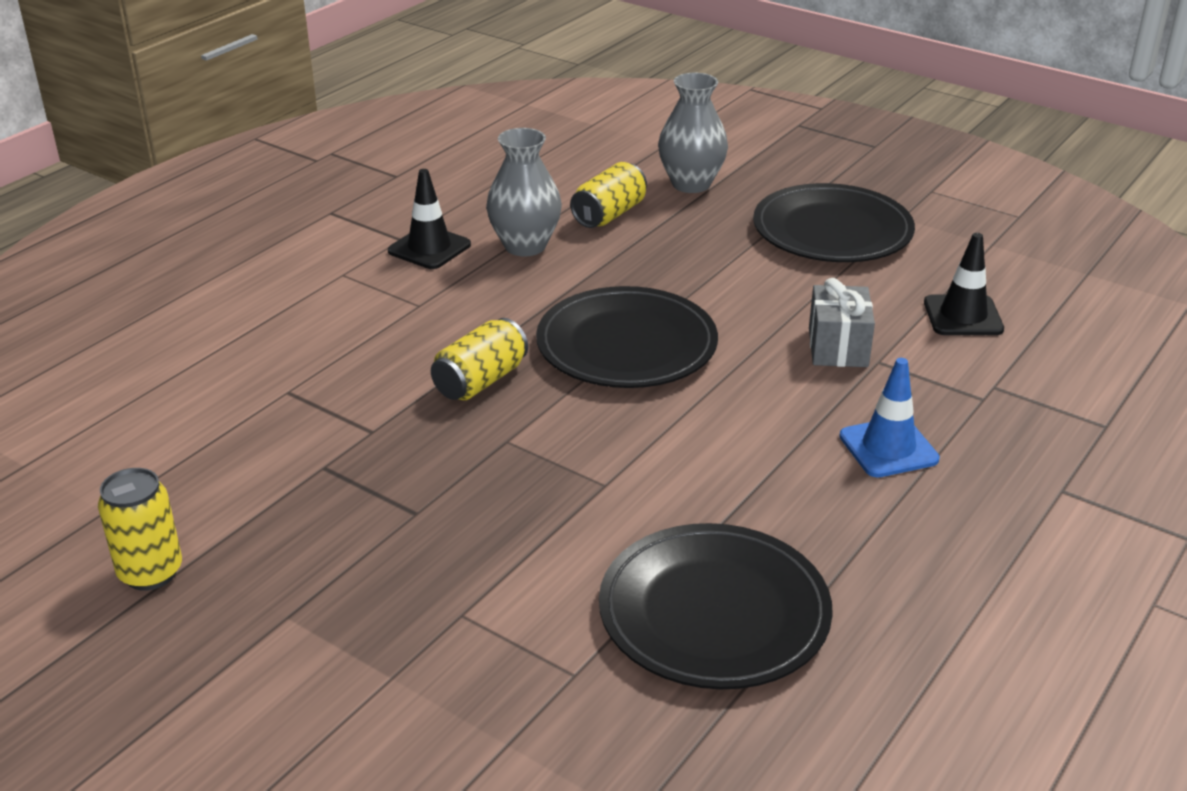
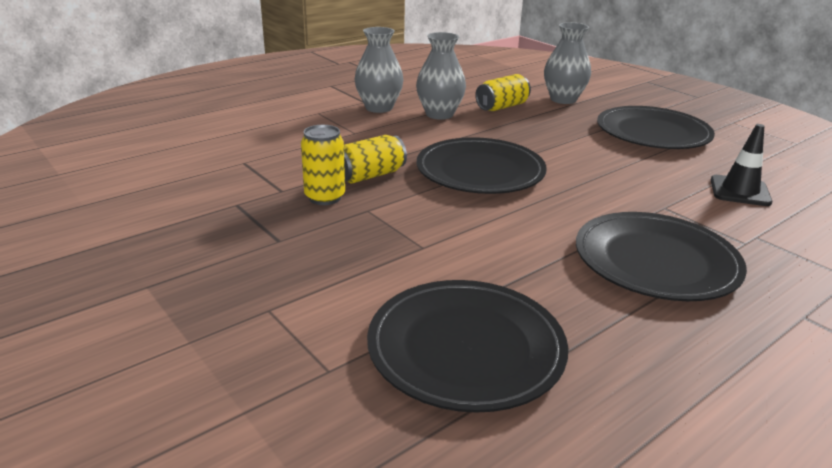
camera: 15 degrees right, 5 degrees down
yellow can [98,468,182,591] -> yellow can moved to [301,125,345,205]
black traffic cone [388,169,471,269] -> grey vase [354,27,403,113]
grey gift [809,278,875,367] -> none
blue traffic cone [839,358,940,477] -> black plate [576,212,747,301]

